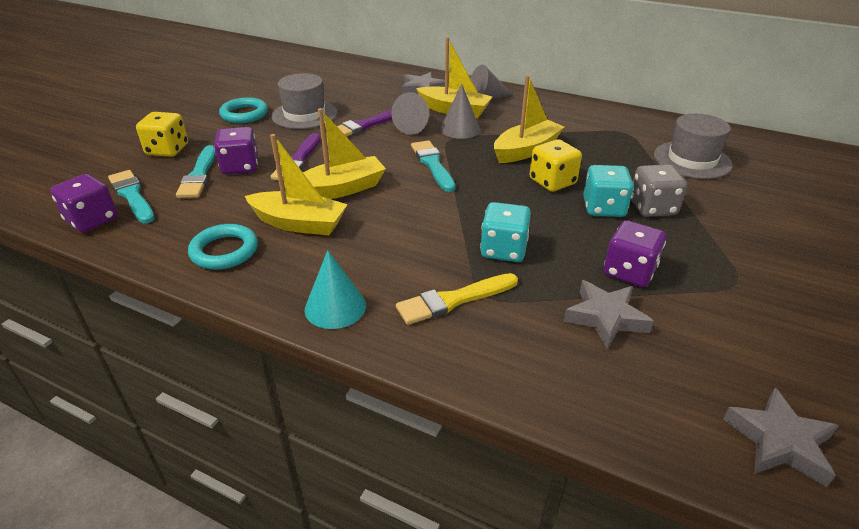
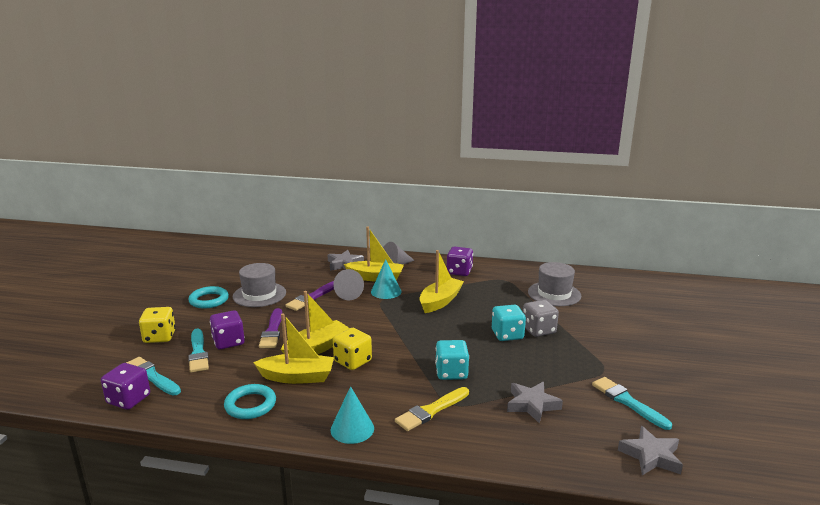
camera: 15 degrees left, 15 degrees down
turquoise brush [411,140,455,192] -> turquoise brush moved to [592,377,672,430]
grey cone [440,84,480,139] -> turquoise cone [371,259,402,299]
yellow dice [530,139,582,192] -> yellow dice moved to [333,328,372,370]
purple dice [604,220,666,287] -> purple dice moved to [447,247,473,276]

